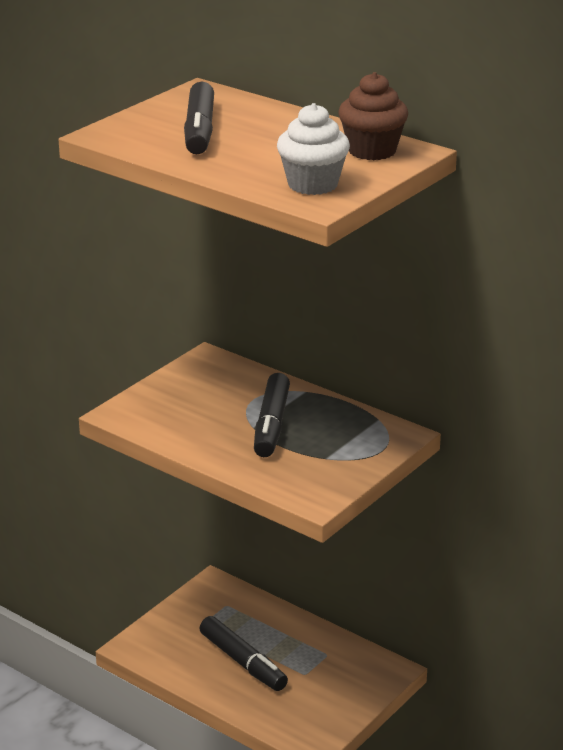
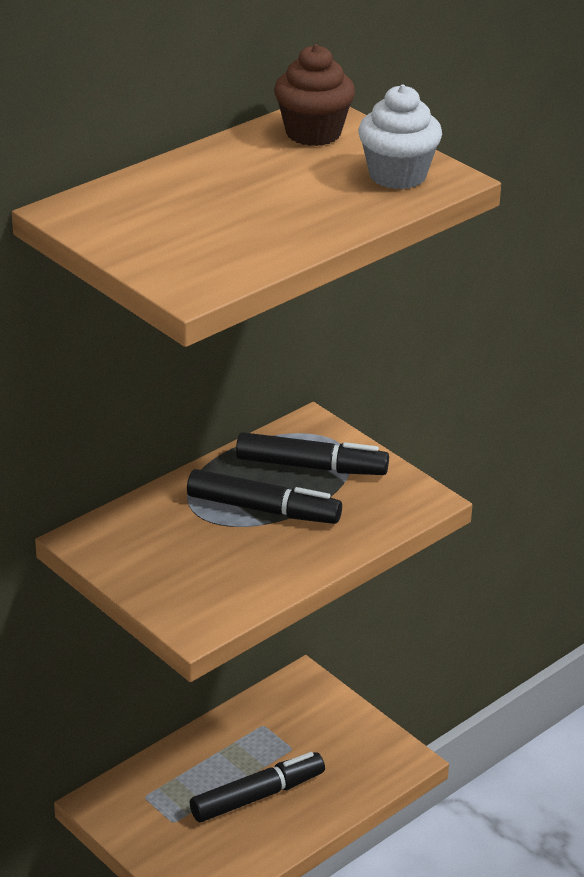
camera: 80 degrees left, 5 degrees up
black marker [184,82,214,154] -> black marker moved to [236,432,389,475]

